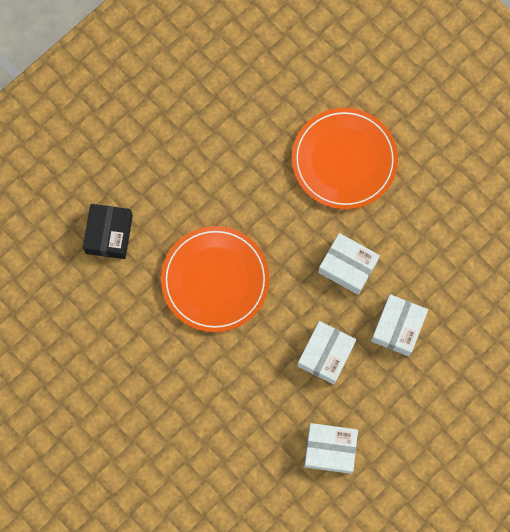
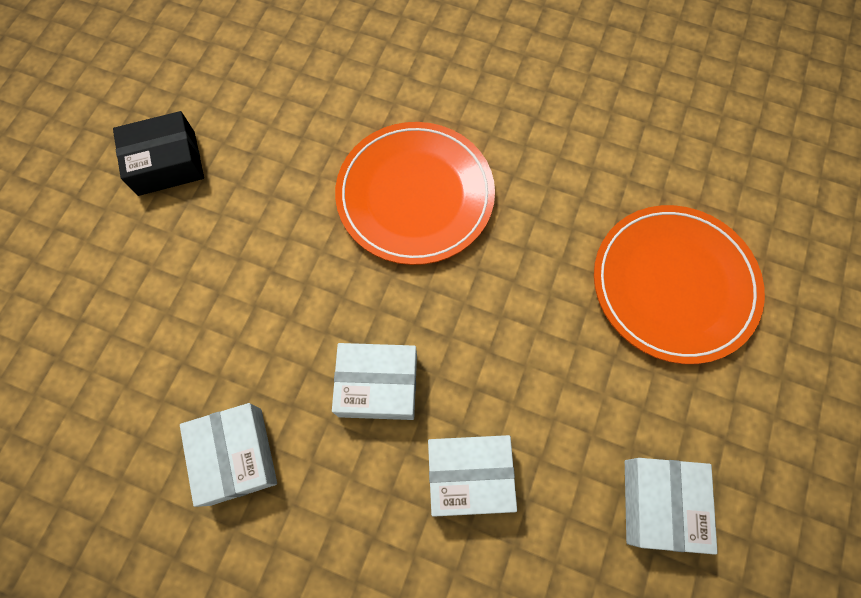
camera: 65 degrees right, 5 degrees down
black box [83,204,133,259] -> black box moved to [113,111,204,196]
white box [318,233,380,295] -> white box moved to [625,458,718,555]

